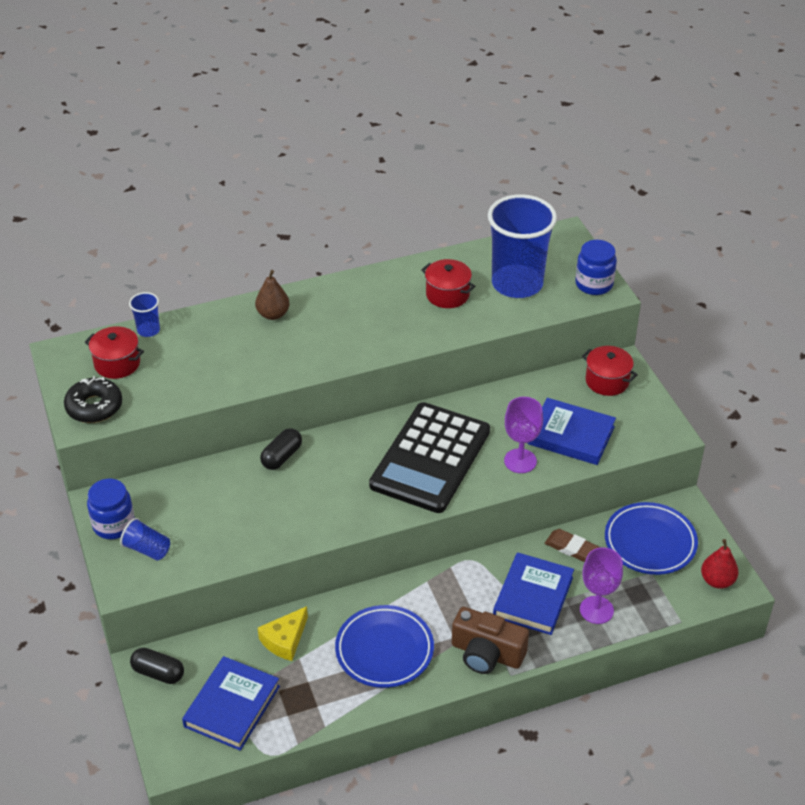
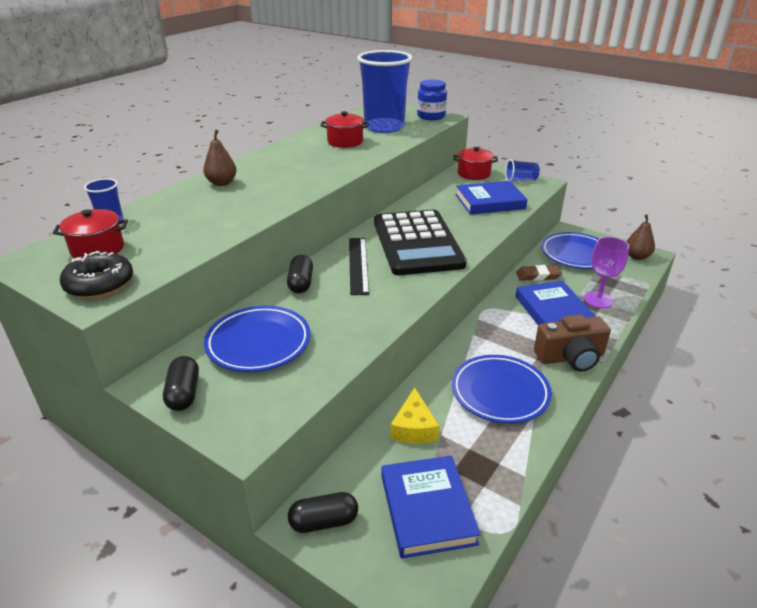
camera: 35 degrees left, 10 degrees down
blue jar [87,479,135,539] -> black capsule [163,356,199,411]
blue cup [120,518,170,561] -> blue cup moved to [505,159,540,181]
purple goblet [504,397,543,473] -> none
red pear [701,539,738,589] -> brown pear [626,214,655,260]
none -> blue plate [204,306,310,372]
none -> black ruler [349,238,369,295]

